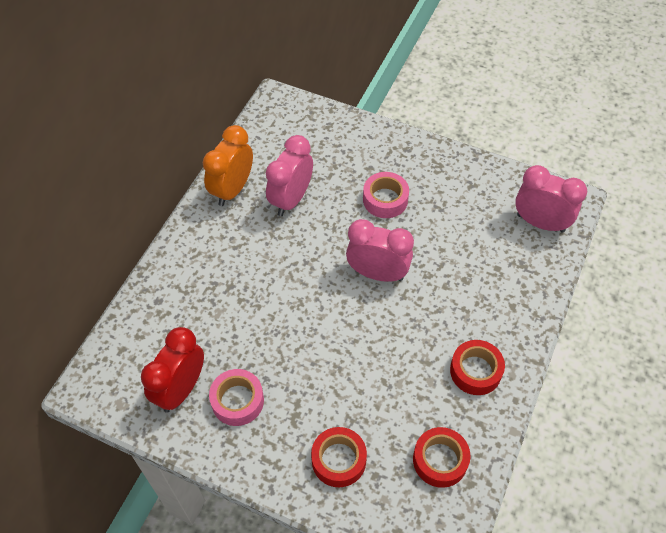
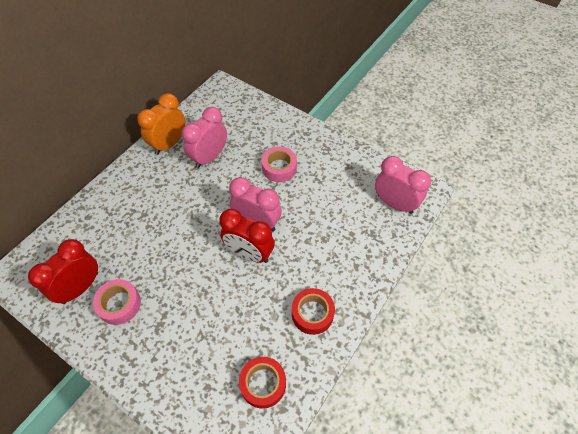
camera: 10 degrees right, 0 degrees up
red tape [311,427,367,487] -> none
none -> red clock [219,209,275,263]

